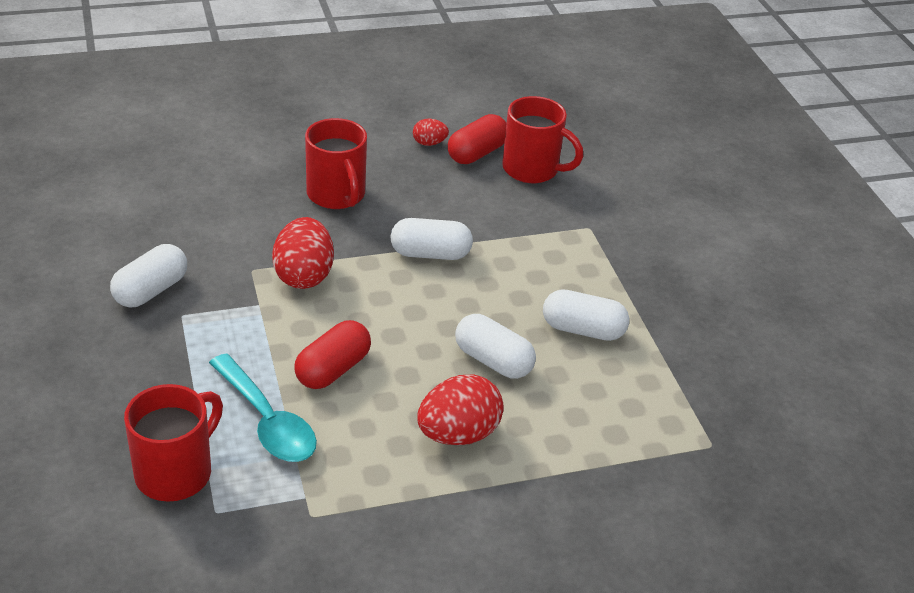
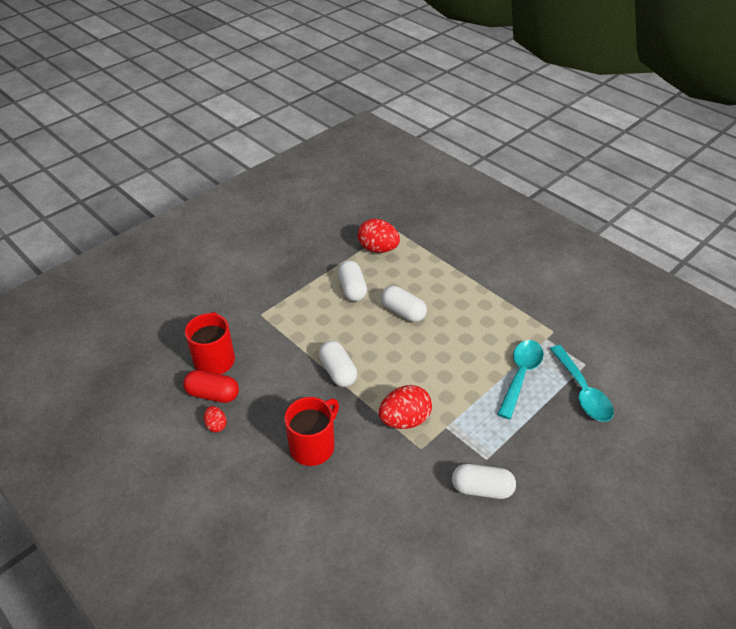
camera: 115 degrees left, 5 degrees up
red mug [124,384,223,502] -> turquoise spoon [550,345,614,422]
red capsule [294,320,371,389] -> none
red egg [417,375,504,445] -> red egg moved to [358,219,400,253]
white capsule [455,314,536,379] -> white capsule turned 60 degrees counterclockwise [381,286,427,322]

